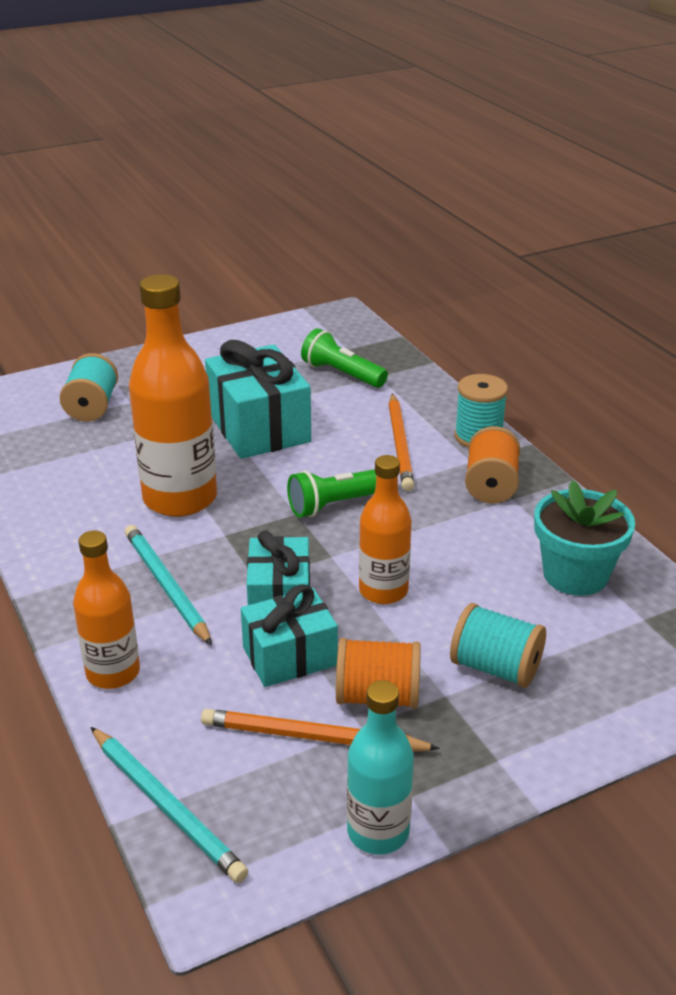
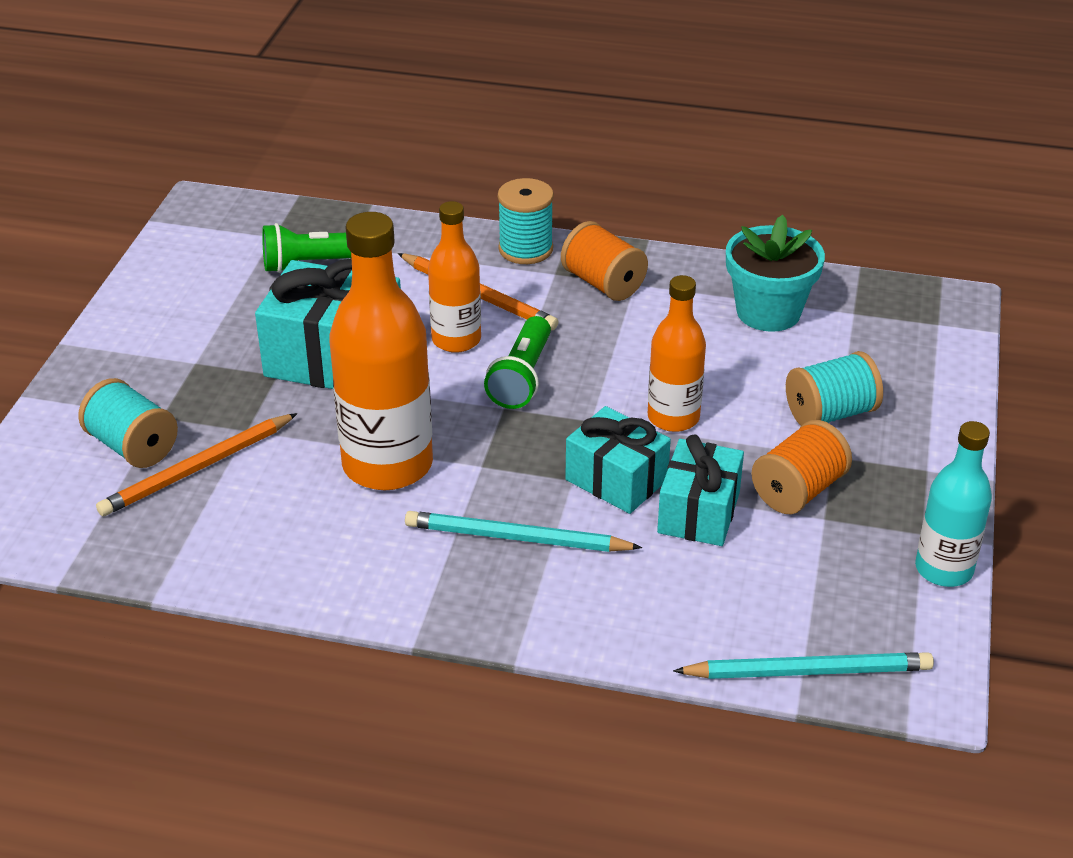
camera: 50 degrees left, 5 degrees up
orange bottle [73,531,140,689] -> orange bottle moved to [428,201,481,353]
orange pencil [201,709,440,752] -> orange pencil moved to [96,413,297,516]

